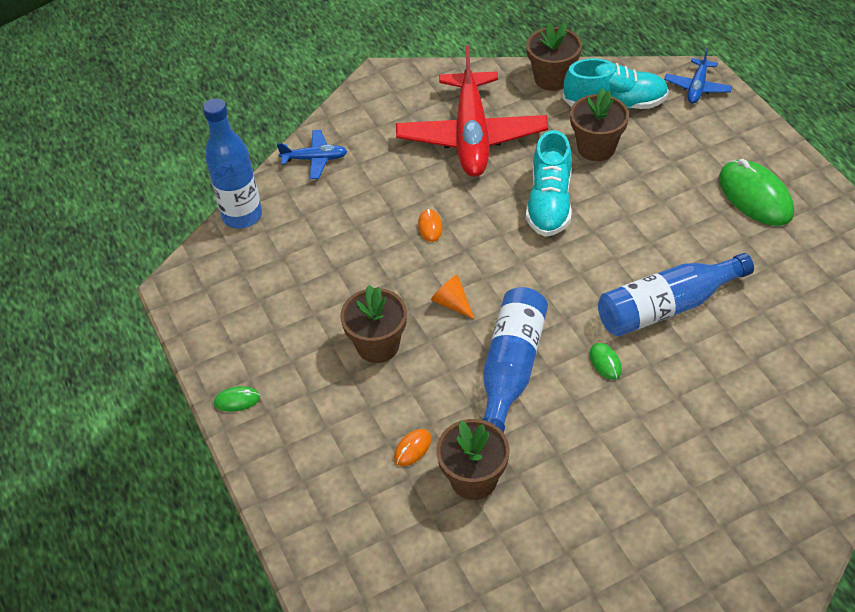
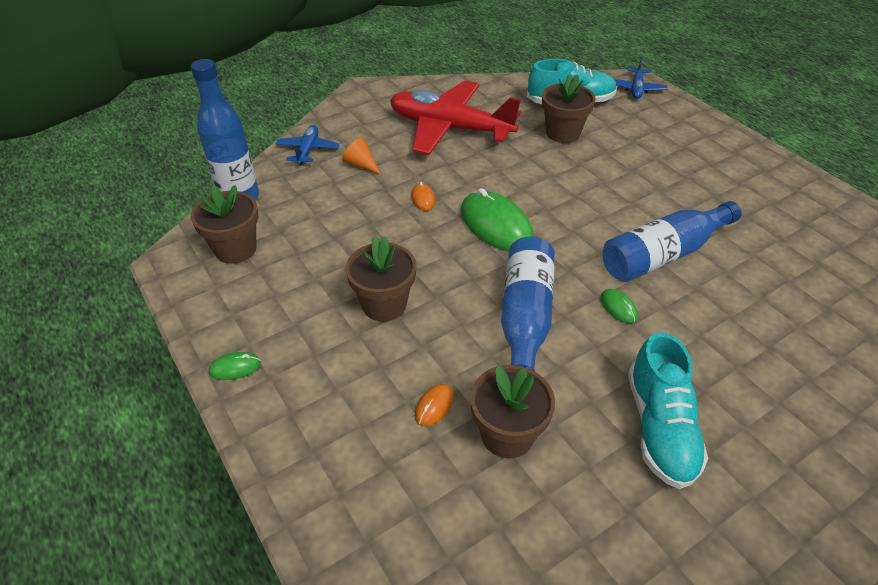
camera: 10 degrees left, 5 degrees down
blue plane [277,130,348,179] -> blue plane turned 75 degrees counterclockwise [275,125,340,166]
red plane [396,45,548,177] -> red plane turned 120 degrees clockwise [390,80,521,155]
orange cone [431,275,475,319] -> orange cone moved to [342,137,380,174]
brown flower pot [526,22,582,91] -> brown flower pot moved to [191,185,258,264]
turquoise shoe [526,130,572,237] -> turquoise shoe moved to [628,332,708,489]
green mouse [719,159,794,226] -> green mouse moved to [461,188,534,251]

